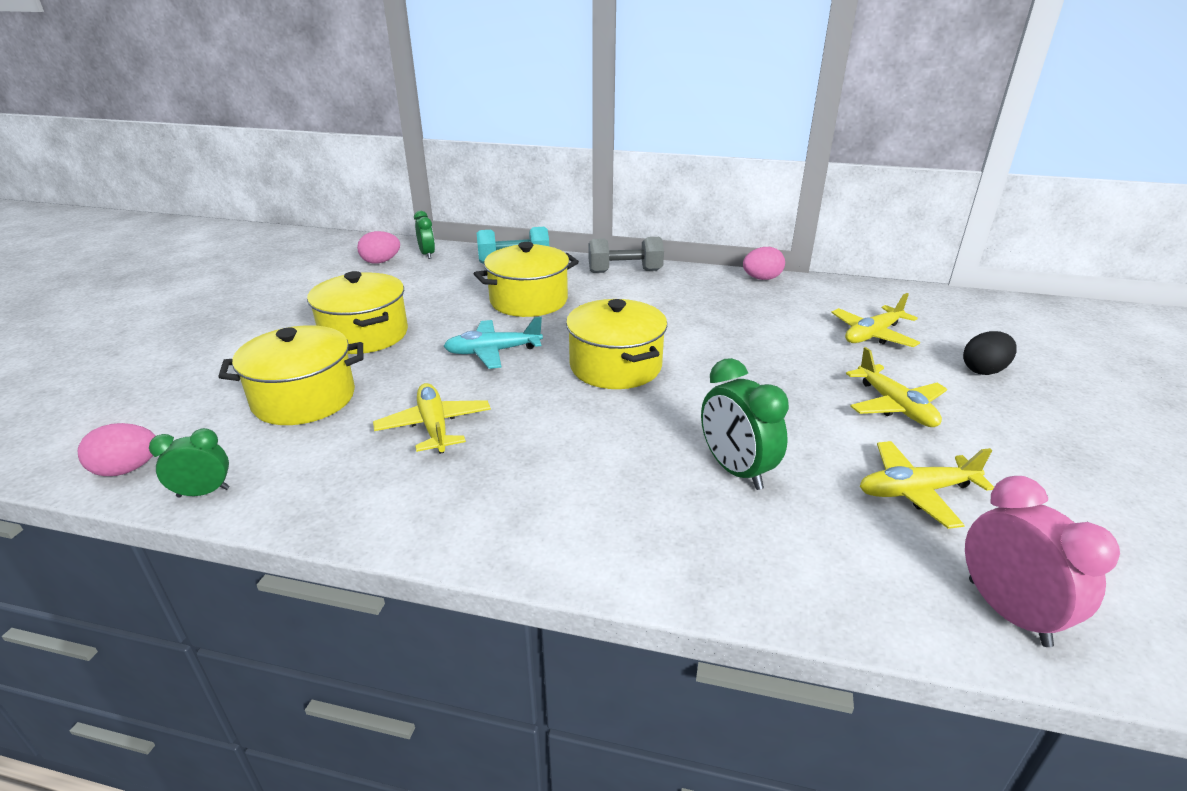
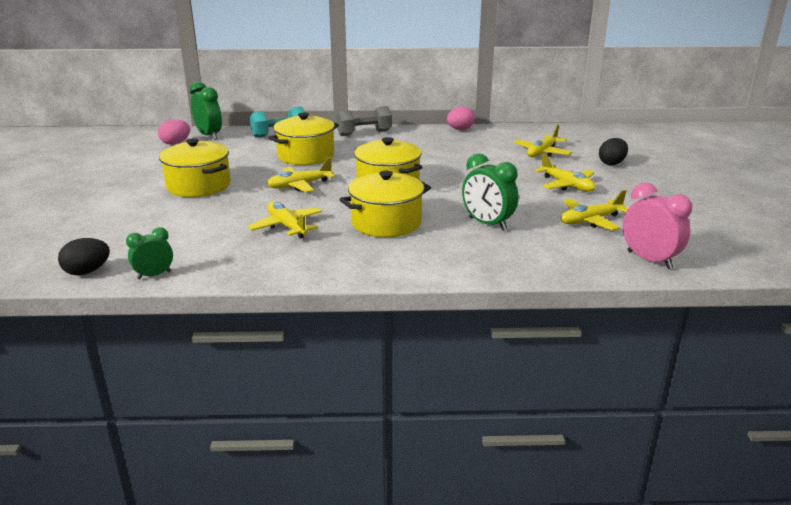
camera: 15 degrees left, 5 degrees down
pink egg [78,423,155,476] -> black egg [58,238,110,275]
yellow pot [218,325,363,425] -> yellow pot moved to [339,171,431,237]
green clock [414,211,435,259] -> green clock [190,82,222,140], size x1.60
turquoise plane [443,317,543,369] -> yellow plane [267,158,335,192]

